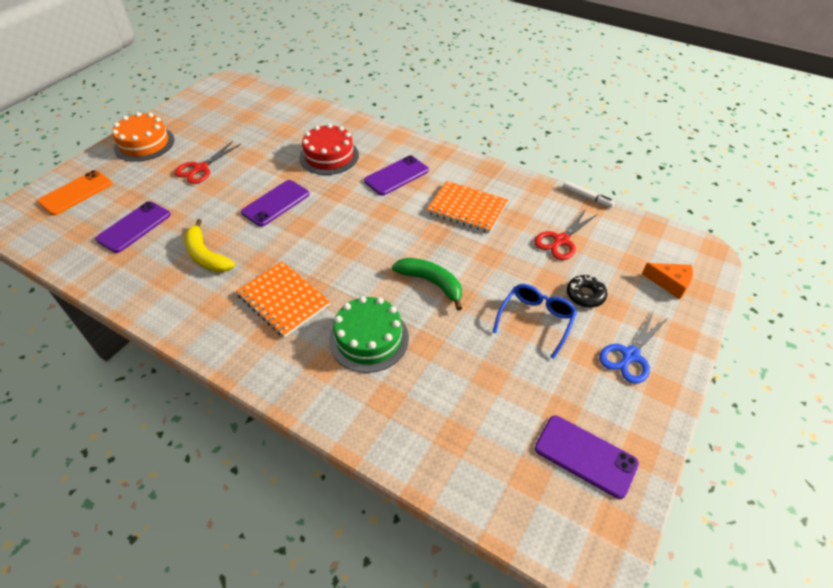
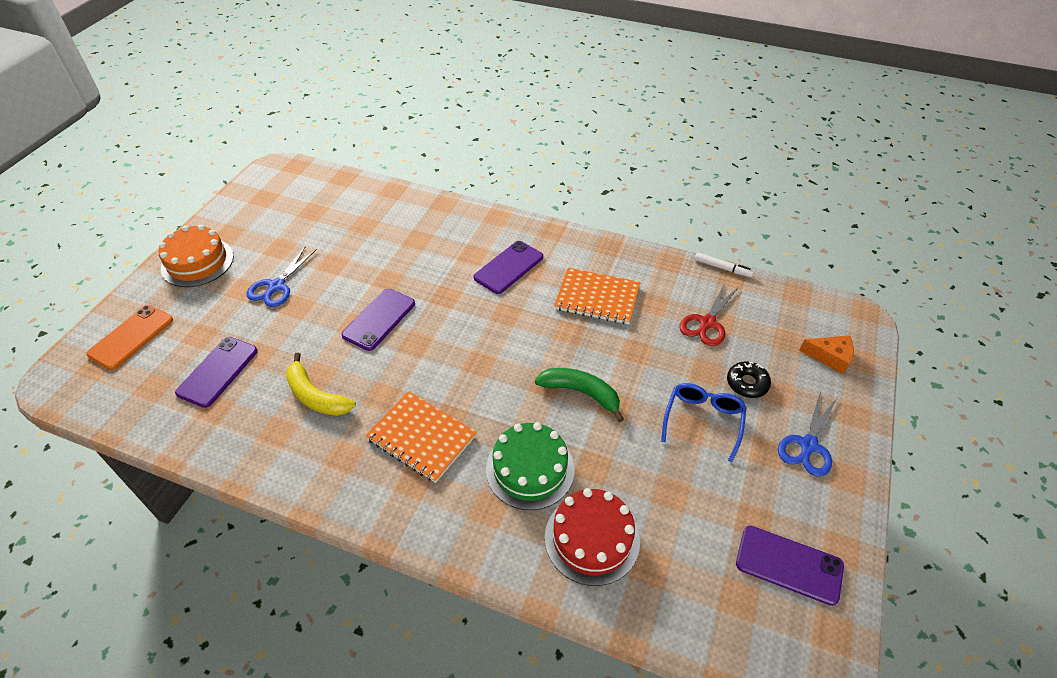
camera: 10 degrees left, 0 degrees up
red scissors [174,141,241,184] -> blue scissors [246,247,317,307]
red cake [300,124,359,175] -> red cake moved to [545,488,640,586]

